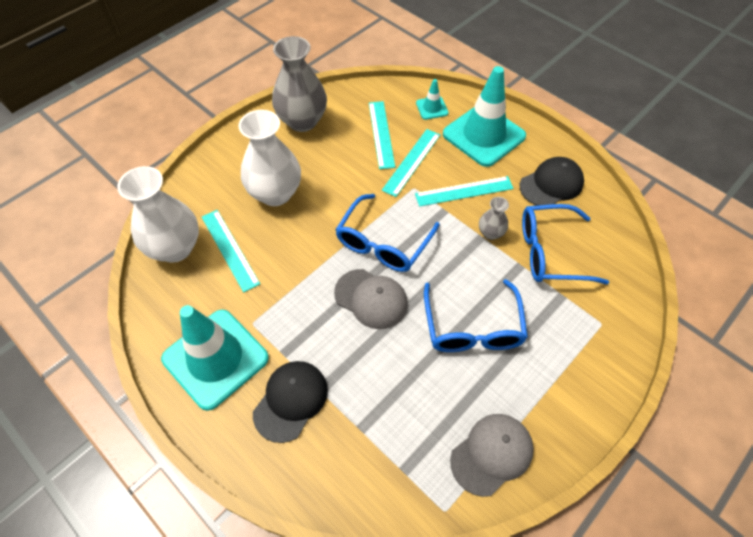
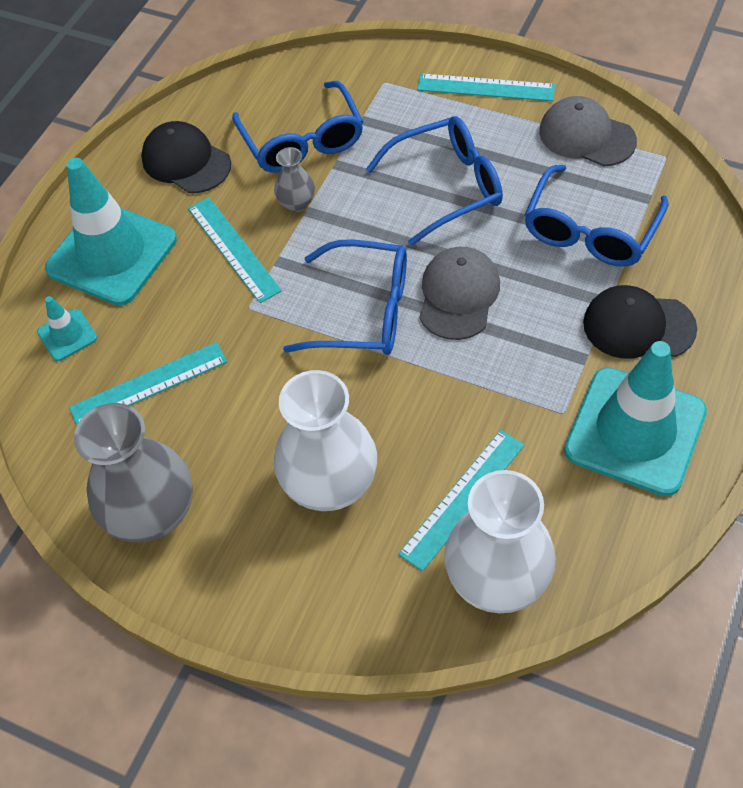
camera: 105 degrees left, 0 degrees up
turquoise ruler [382,129,440,197] -> turquoise ruler moved to [417,74,555,101]
none -> blue glasses [525,165,669,267]

